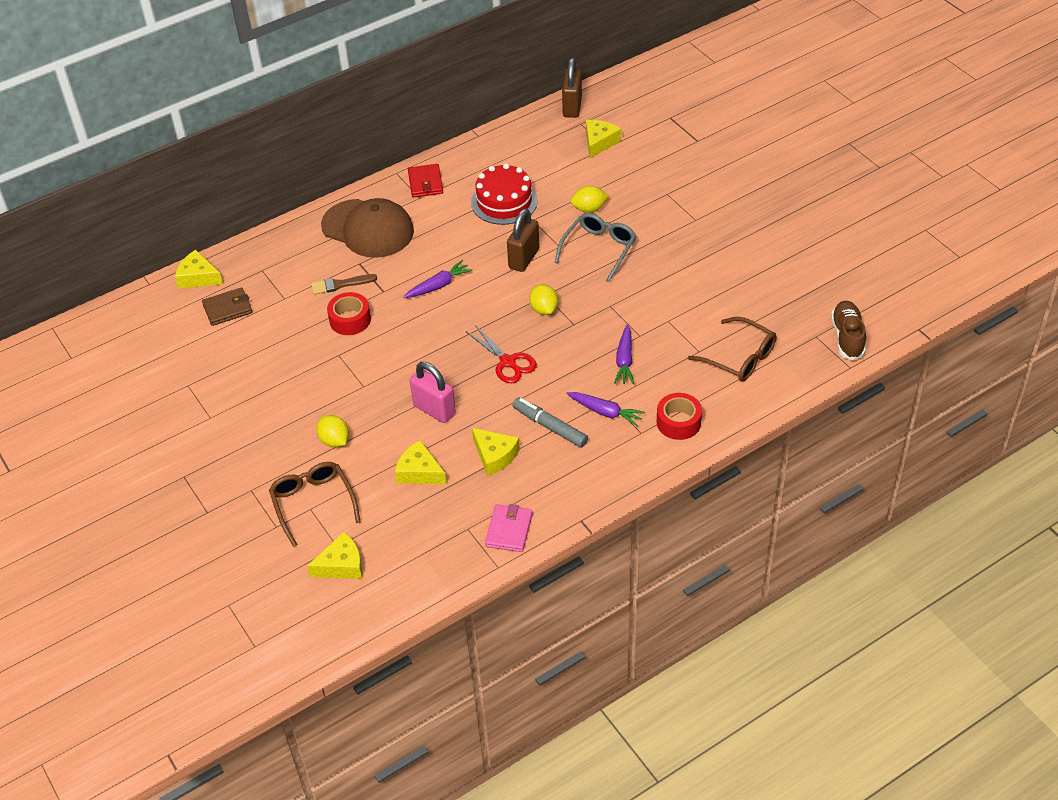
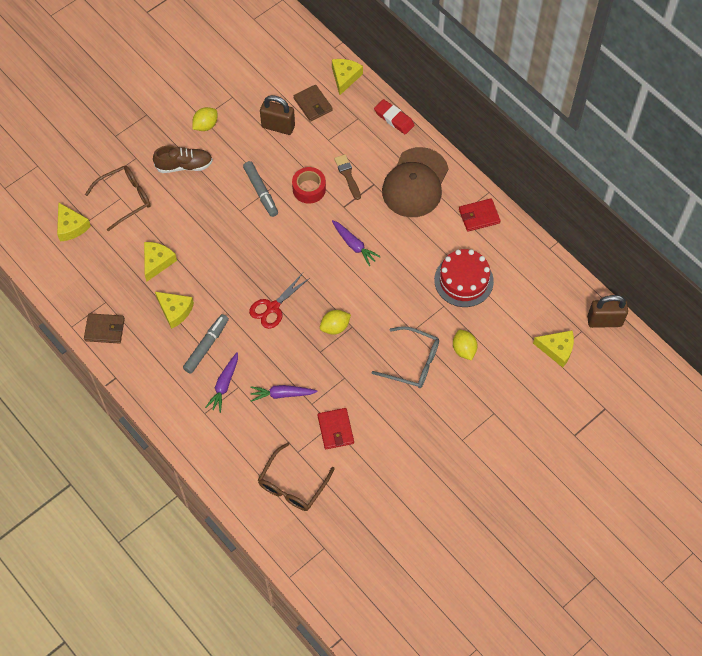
camera: 80 degrees right, 15 degrees up
yellow lemon [317,415,349,447] -> yellow lemon moved to [192,107,217,131]
pink padlock [410,362,456,423] -> none
yellow cheese [472,428,520,476] -> yellow cheese turned 90 degrees counterclockwise [155,292,194,329]
pink wallet [485,504,533,552] -> brown wallet [84,313,125,344]
brown padlock [507,209,540,272] -> brown padlock moved to [260,95,295,135]
red tape [657,393,702,440] -> none
brown shoe [831,301,866,361] -> brown shoe moved to [153,146,213,173]
none -> grey marker [243,161,278,217]
none -> red wallet [318,408,354,449]
none -> red eraser [374,99,415,134]

